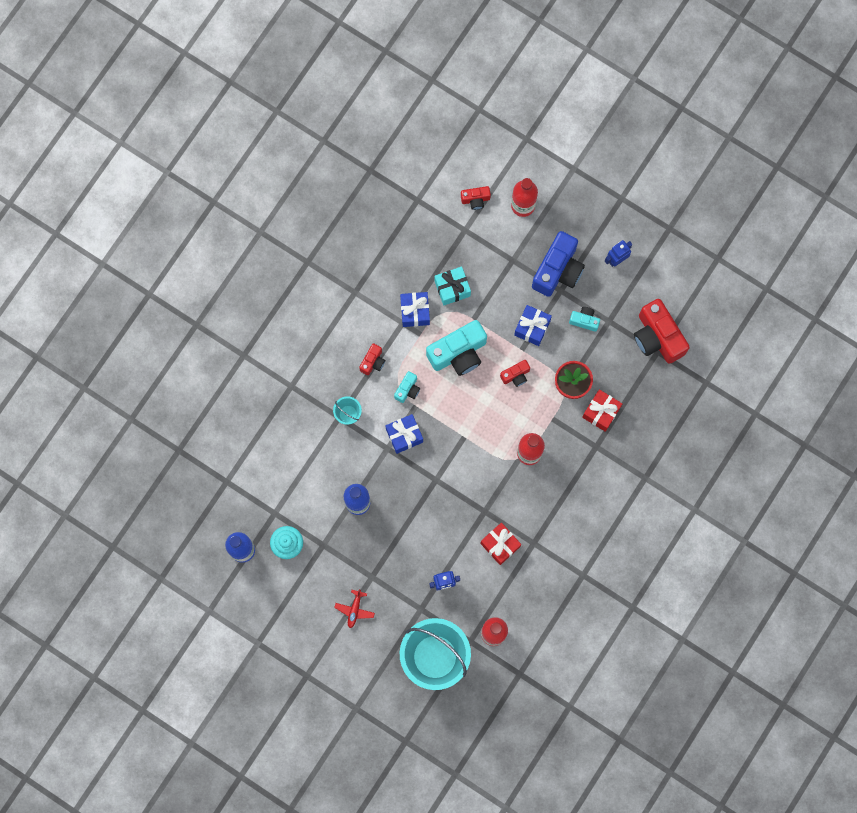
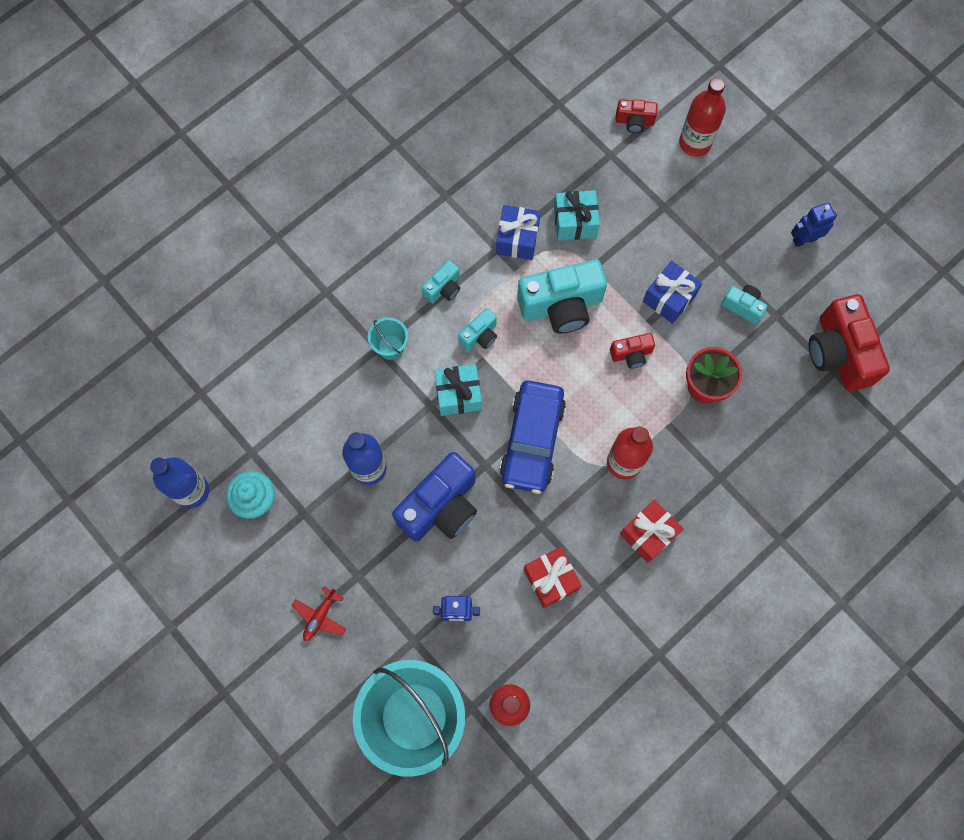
camera: 15 degrees right, 5 degrees down
red camera [359,343,385,375] -> turquoise camera [422,260,460,303]
blue gift [386,414,423,454] -> turquoise gift [434,364,482,416]
blue camera [532,231,585,297] -> blue camera moved to [392,452,477,541]
red gift [582,389,622,432] -> red gift moved to [620,500,683,563]
none -> blue car [500,381,566,494]

